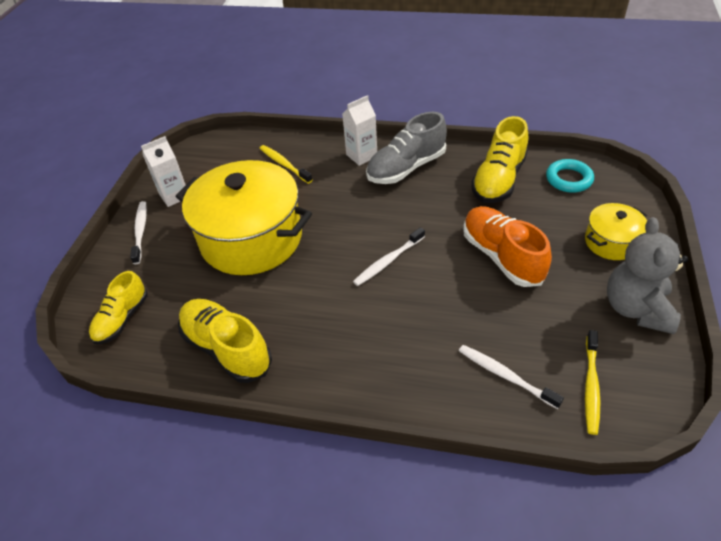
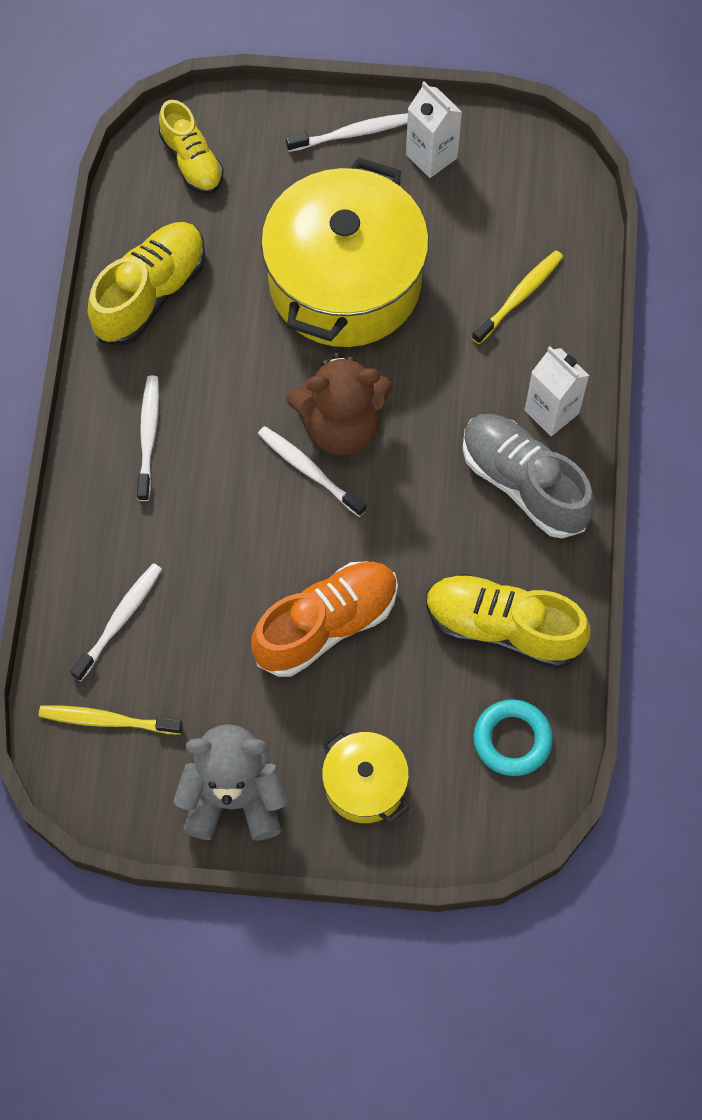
camera: 80 degrees right, 20 degrees up
yellow shoe [89,271,147,344] -> yellow shoe turned 135 degrees counterclockwise [159,100,224,194]
none -> white toothbrush [137,376,159,501]
none -> brown teddy bear [287,352,391,455]

